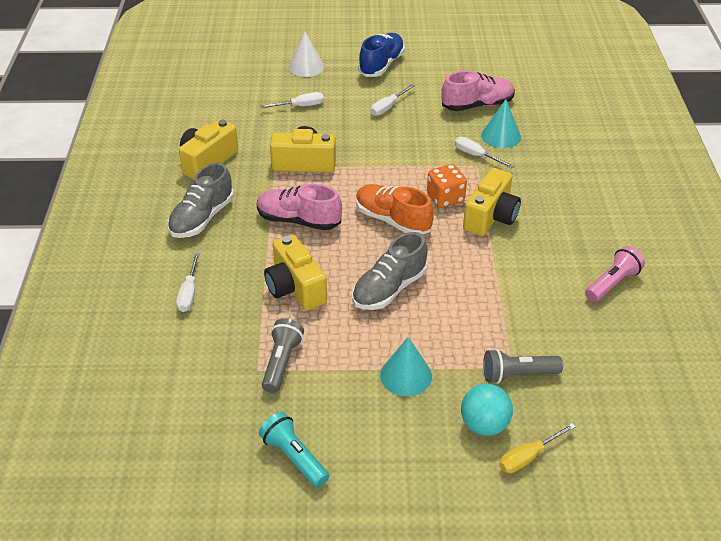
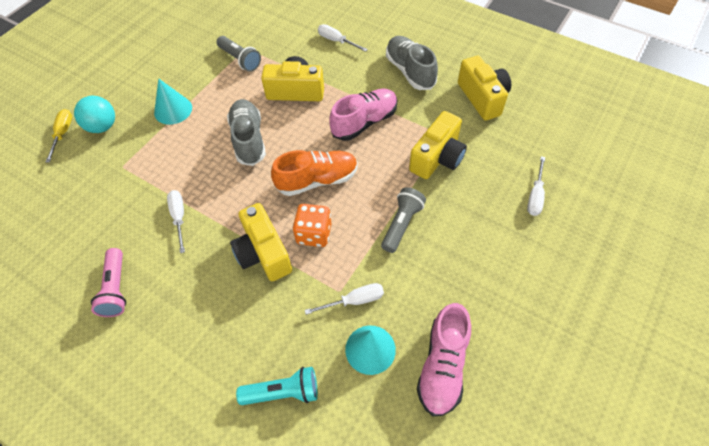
camera: 125 degrees right, 15 degrees up
turquoise flashlight [259,412,329,488] -> turquoise flashlight moved to [236,367,318,405]
white cone [289,32,324,77] -> none
blue shoe [358,33,405,77] -> none
white screwdriver [371,84,415,116] -> white screwdriver moved to [167,190,185,253]
grey flashlight [483,349,563,384] -> grey flashlight moved to [381,187,426,253]

